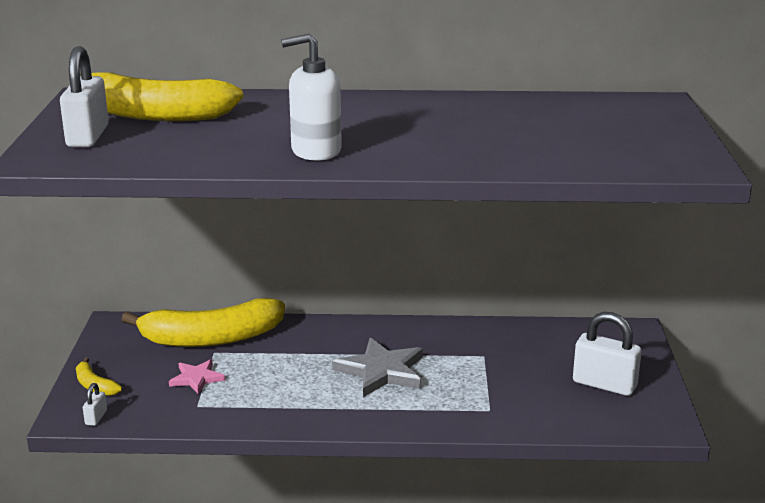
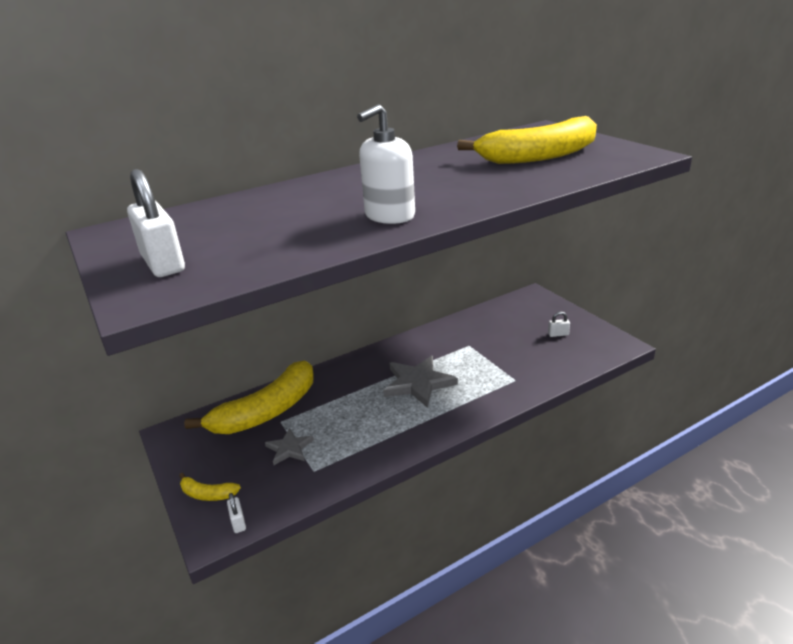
camera: 30 degrees left, 5 degrees up
yellow banana [80,72,243,121] -> yellow banana moved to [457,116,597,164]
pink star [169,359,225,394] -> grey star [265,428,314,465]
white padlock [573,312,642,396] -> white padlock [548,312,570,337], size x0.46

